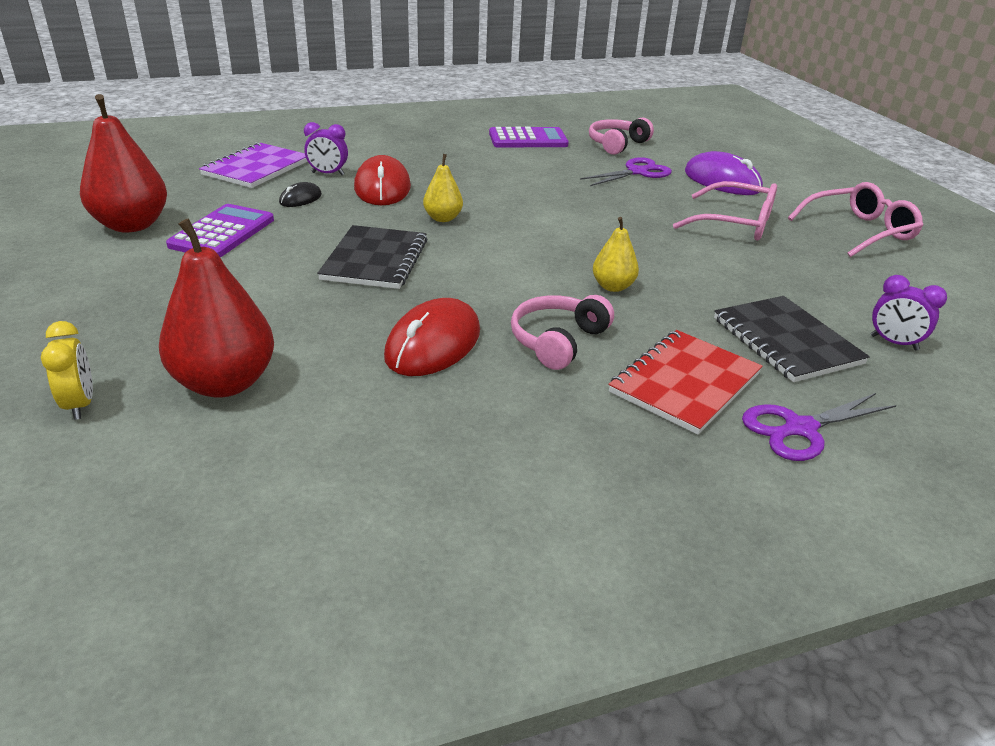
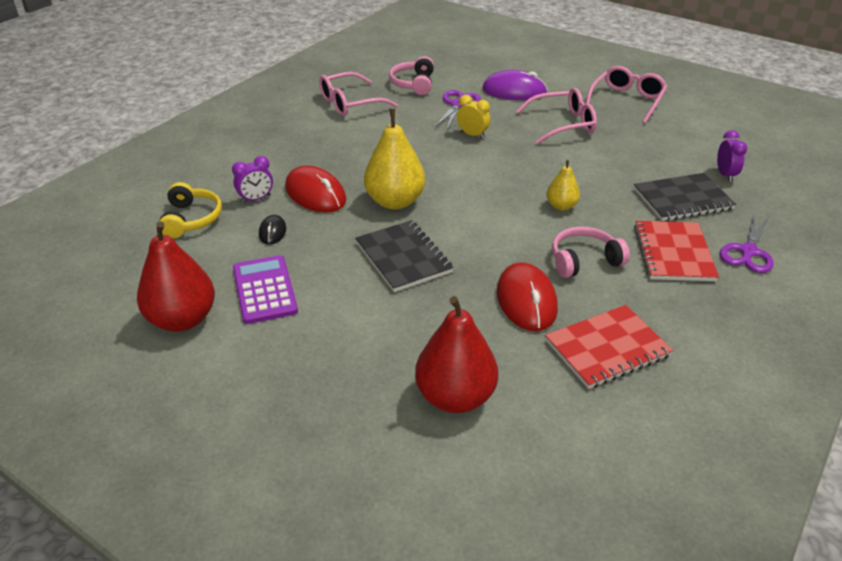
camera: 35 degrees left, 5 degrees up
yellow clock [41,321,93,420] -> yellow clock moved to [457,95,490,139]
purple notebook [199,142,308,188] -> yellow headphones [160,182,222,238]
yellow pear [423,154,463,222] -> yellow pear [364,109,425,210], size x1.86
purple calculator [489,127,569,148] -> pink glasses [319,72,398,116]
pink headphones [511,295,614,370] -> pink headphones turned 75 degrees clockwise [552,227,630,278]
black notebook [714,296,870,382] -> black notebook turned 45 degrees counterclockwise [634,173,736,221]
purple clock [871,275,947,350] -> purple clock turned 90 degrees counterclockwise [717,130,747,182]
none -> red notebook [545,305,673,389]

